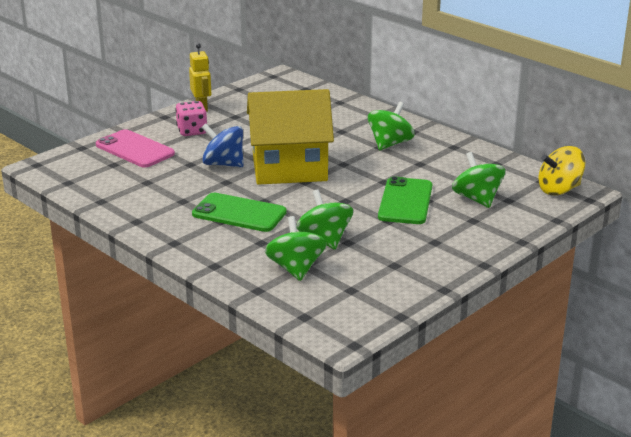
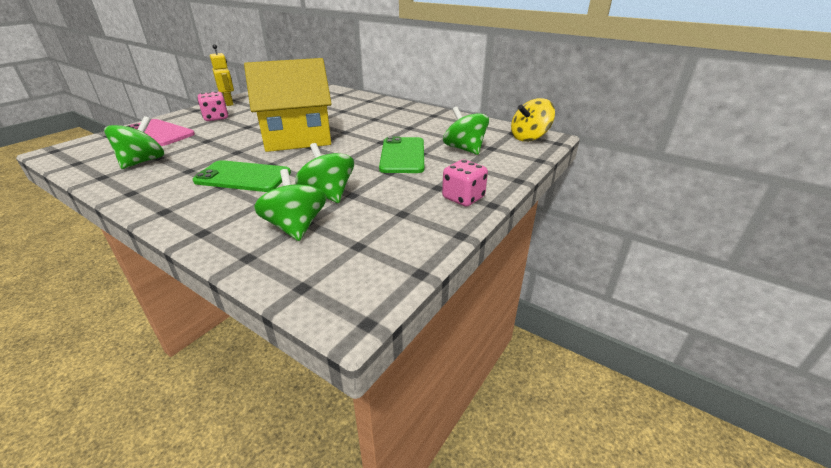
camera: 10 degrees left, 5 degrees up
blue spinning top [202,123,243,167] -> none
green spinning top [368,102,415,150] -> green spinning top moved to [104,116,164,169]
none -> pink dice [442,160,488,207]

